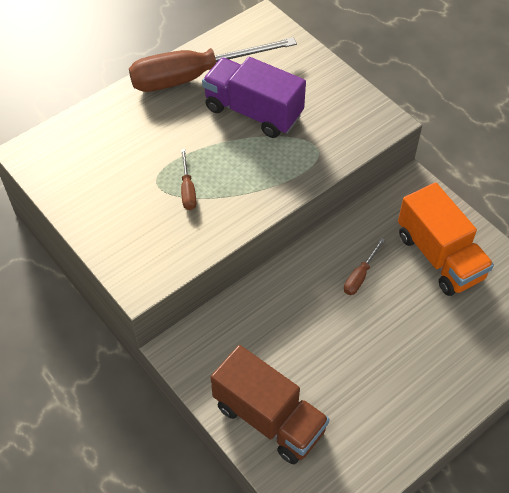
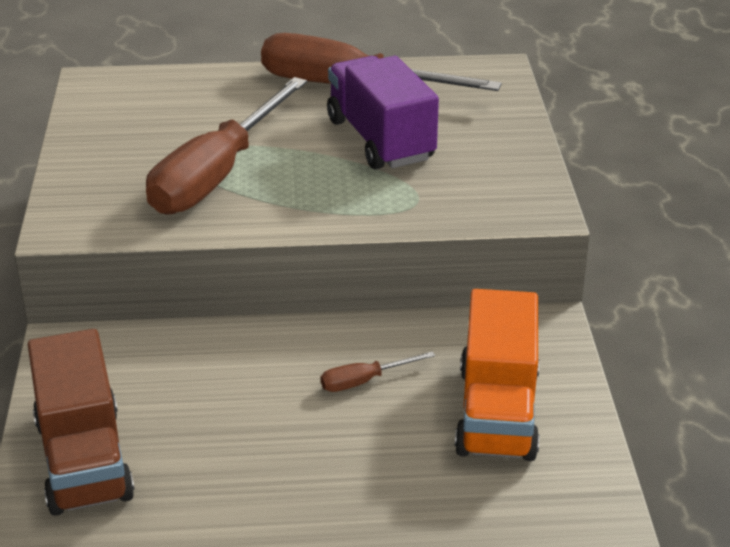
camera: 35 degrees right, 20 degrees down
brown screwdriver [181,149,197,210] -> brown screwdriver [146,77,307,215], size x2.47

